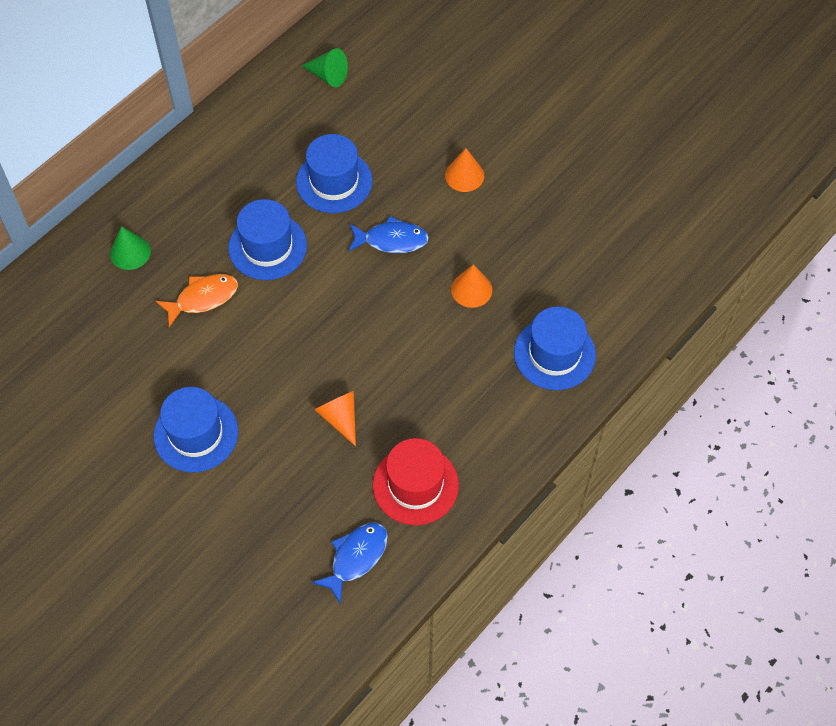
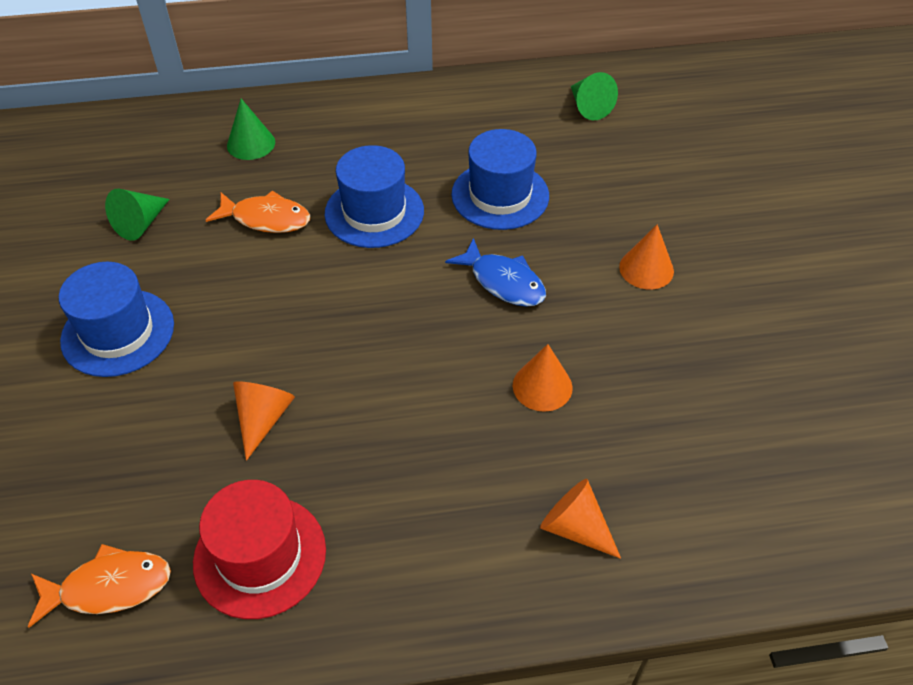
camera: 40 degrees right, 10 degrees down
blue fish [312,523,388,605] -> orange fish [28,544,171,628]
blue hat [514,306,596,390] -> orange cone [540,479,621,559]
none -> green cone [105,189,170,241]

